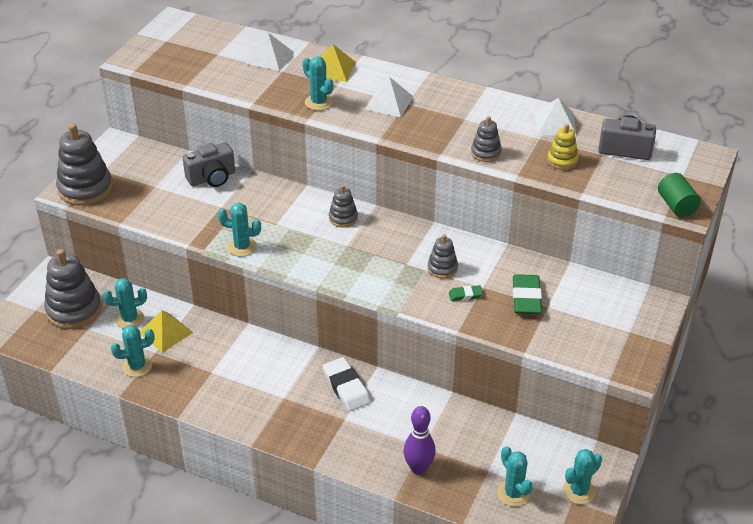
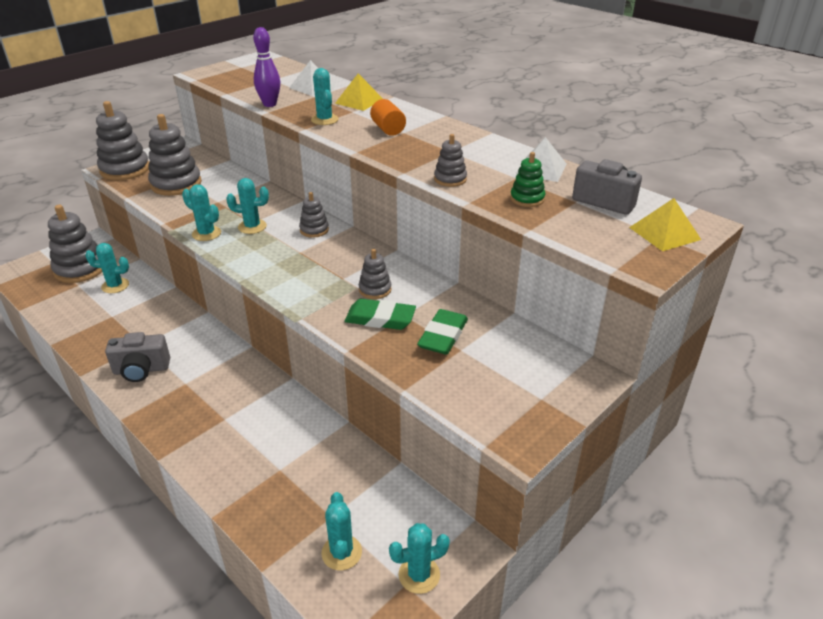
camera: 20 degrees right, 5 degrees down
turquoise cactus [111,325,154,377] -> turquoise cactus moved to [226,178,269,234]
yellow pyramid [140,310,193,353] -> yellow pyramid moved to [629,198,701,251]
grey camera [182,142,235,187] -> grey camera moved to [105,332,170,382]
white eraser [323,357,371,411] -> none
white pyramid [365,77,414,117] -> orange cylinder [370,99,406,136]
purple bowling pin [404,406,436,475] -> purple bowling pin moved to [253,27,280,107]
green eraser [449,285,483,301] -> green eraser [344,299,416,330], size x1.88
yellow stacking toy [547,124,579,170] -> green stacking toy [510,152,545,207]
green cylinder [658,173,701,217] -> none
none -> grey stacking toy [148,114,202,196]

